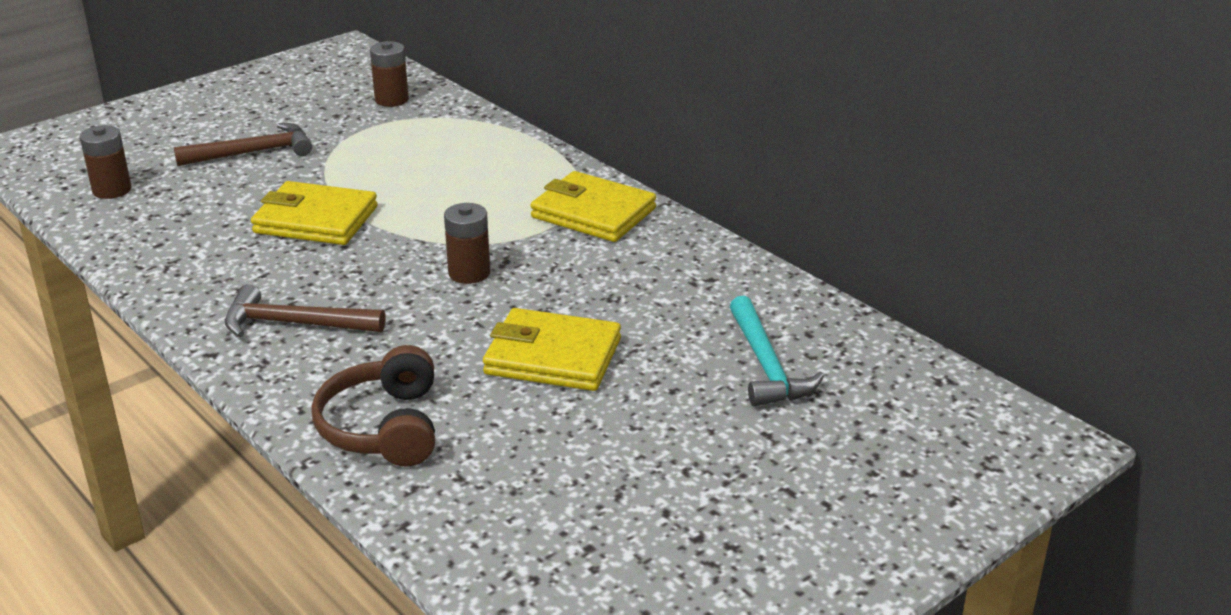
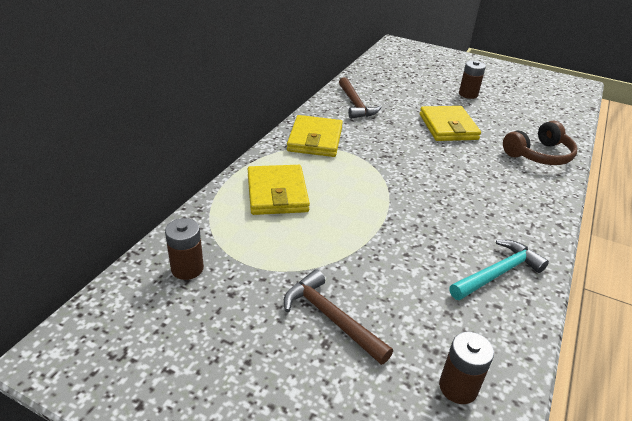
camera: 115 degrees left, 5 degrees up
brown hammer [225,284,385,337] -> brown hammer moved to [339,77,382,119]
yellow wallet [251,181,378,245] -> yellow wallet moved to [248,165,310,215]
brown battery [444,203,490,284] -> brown battery moved to [459,60,486,99]
turquoise hammer [730,296,825,406] -> turquoise hammer moved to [449,240,549,300]

